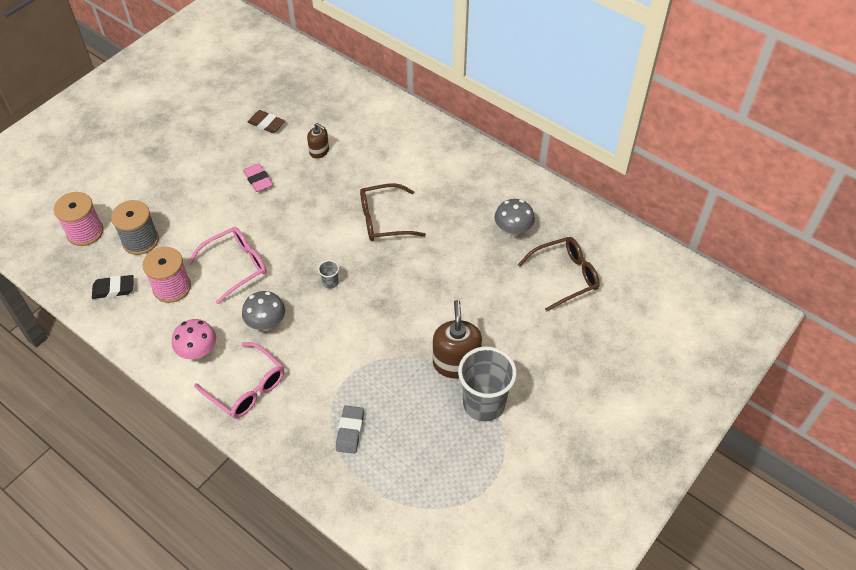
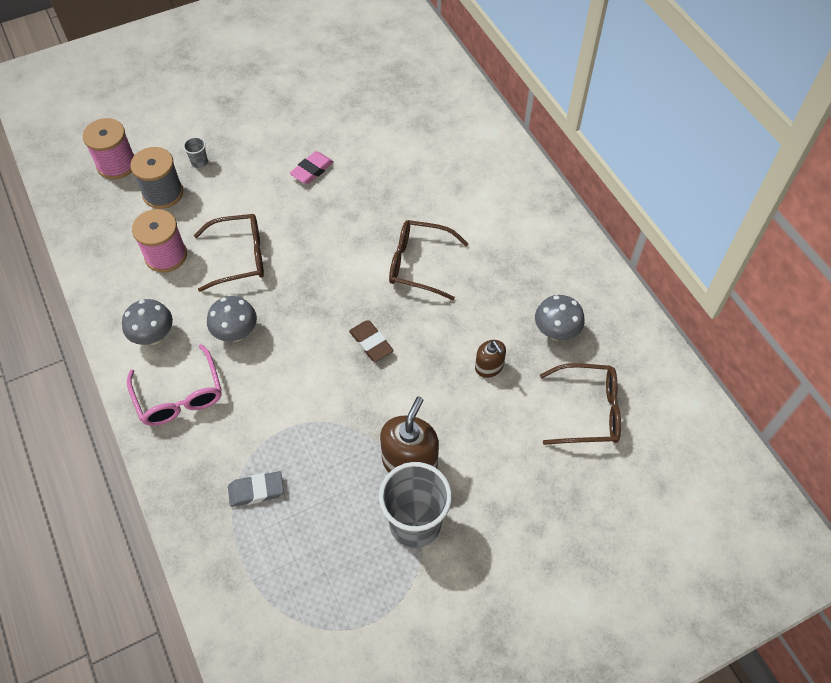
camera: 25 degrees right, 5 degrees up
black eraser [92,275,134,299] -> none
pink mushroom [172,319,216,360] -> grey mushroom [122,299,173,345]
pink glasses [188,227,267,304] -> brown glasses [194,214,264,292]
pink eraser [243,163,273,192] -> pink eraser turned 45 degrees clockwise [290,151,334,184]
brown eraser [248,110,285,133] -> brown eraser moved to [349,320,394,362]
brown soap dispenser [307,123,329,159] -> brown soap dispenser moved to [475,340,506,378]
grey cup [318,260,339,289] -> grey cup moved to [183,137,208,168]
grey eraser [336,406,364,454] -> grey eraser turned 45 degrees clockwise [228,471,284,507]

